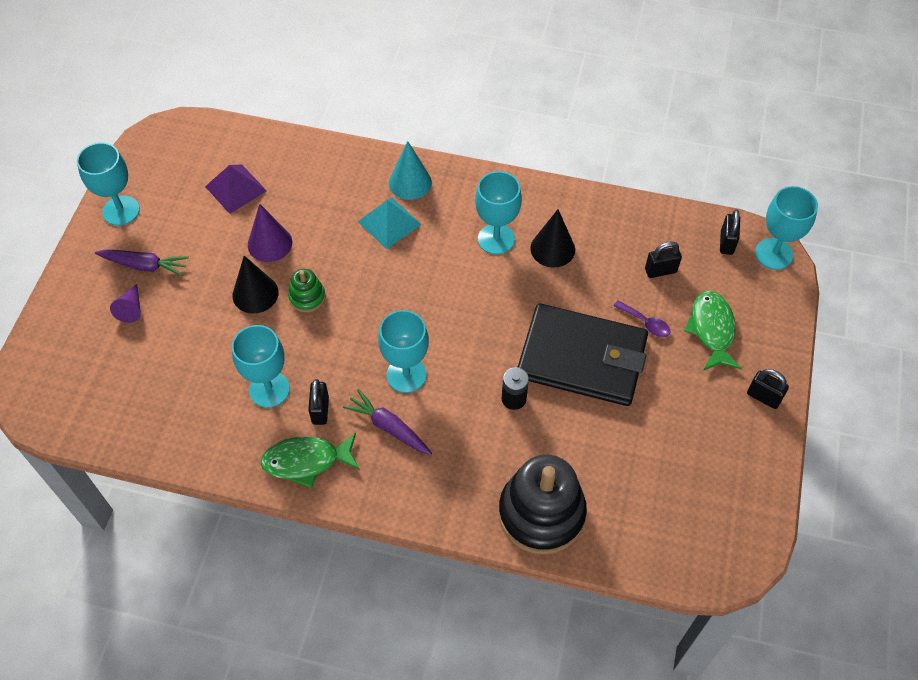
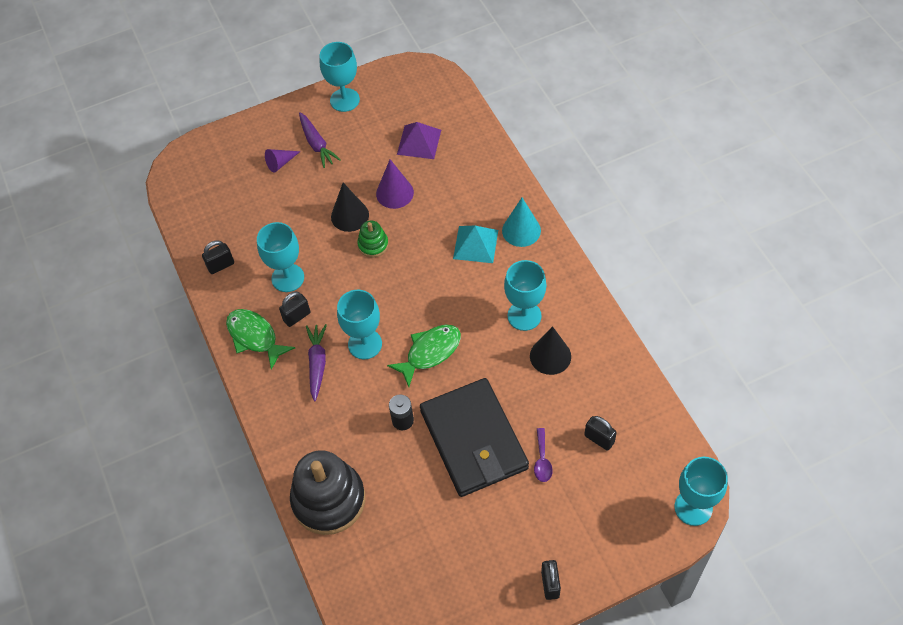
camera: 55 degrees right, 0 degrees up
green fish [684,291,742,370] -> green fish moved to [387,325,461,387]
black padlock [720,209,740,255] -> black padlock moved to [202,240,234,274]

